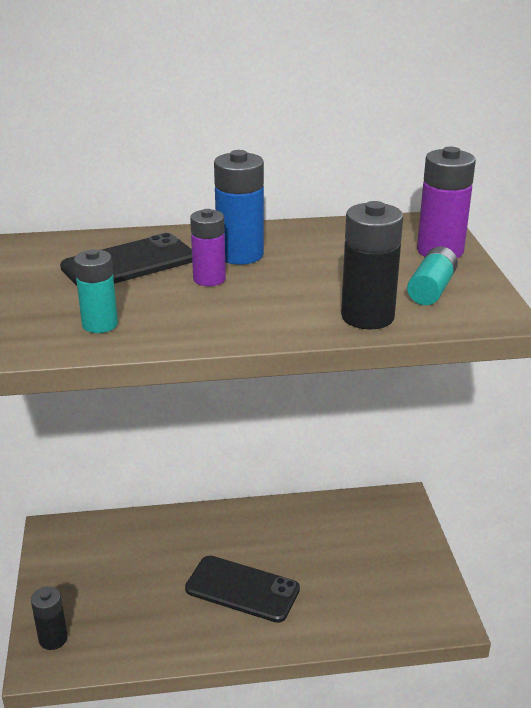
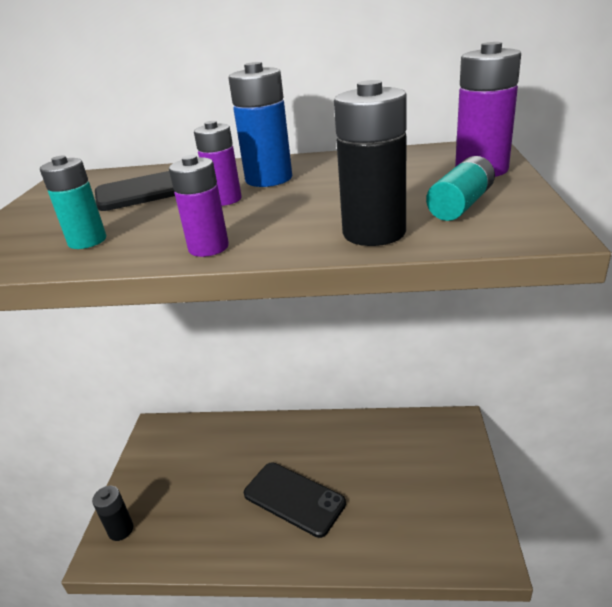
camera: 15 degrees right, 0 degrees up
none -> purple battery [169,155,229,257]

